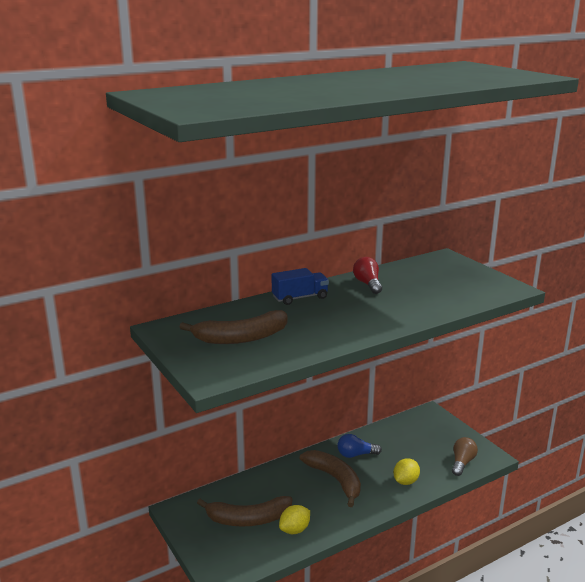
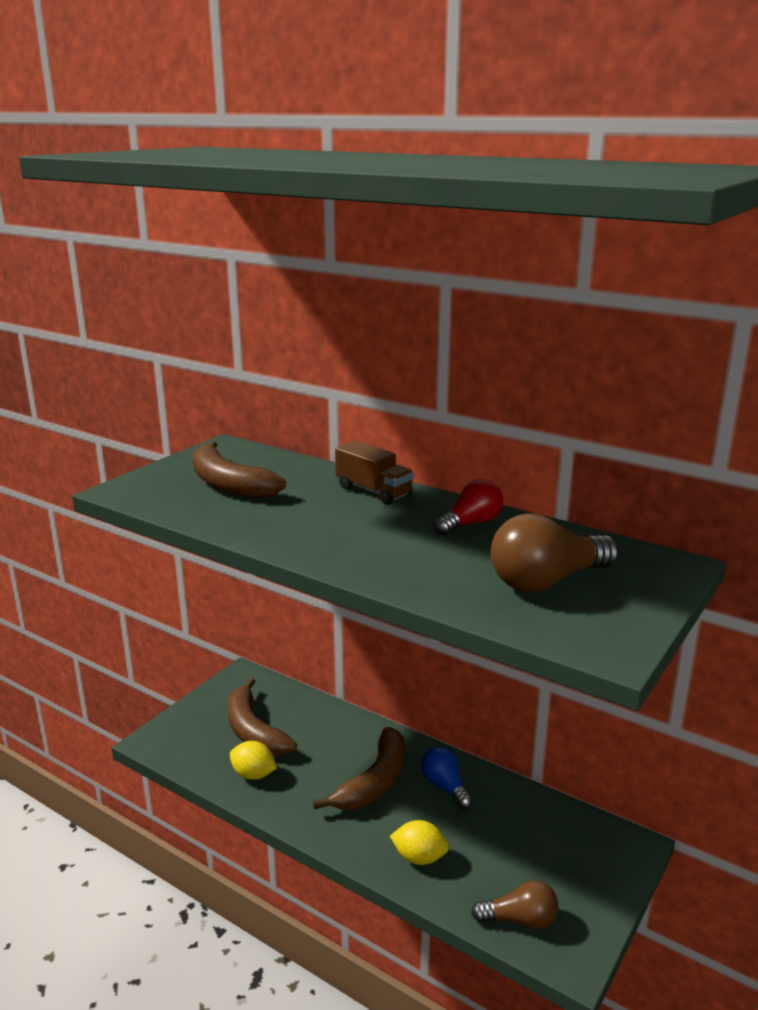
camera: 65 degrees right, 0 degrees up
blue truck [272,268,329,305] -> brown truck [335,441,414,505]
none -> brown light bulb [491,513,619,592]

